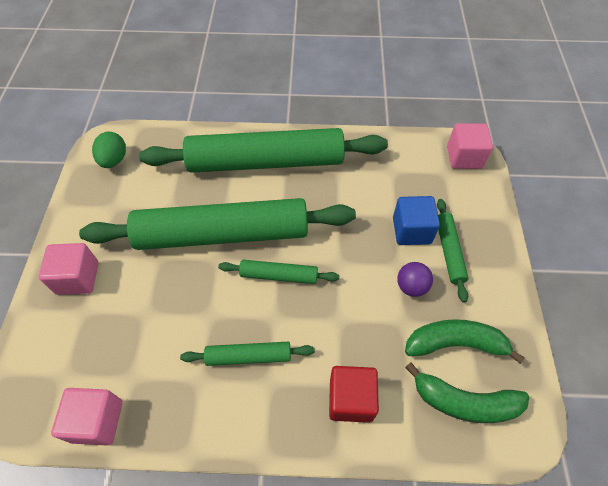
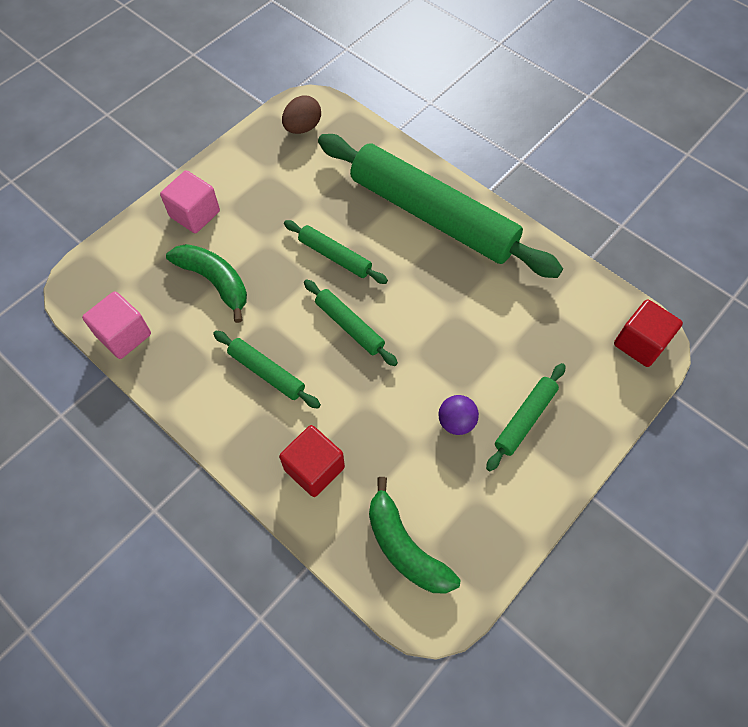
camera: 40 degrees right, 5 degrees up
green rolling pin [79,198,356,250] -> green rolling pin [284,220,388,284], size x0.43
green egg [92,131,126,168] -> brown egg [282,95,321,134]
blue cube [393,196,440,245] -> none
green banana [405,319,525,364] -> green banana moved to [166,244,247,323]
pink cube [447,123,493,169] -> red cube [614,299,683,367]

